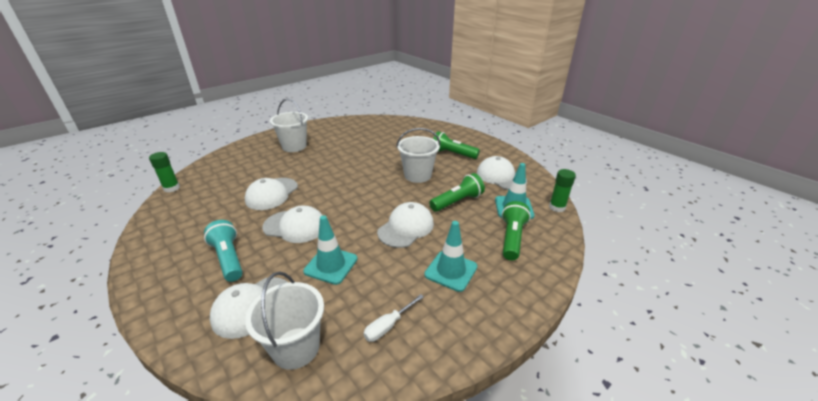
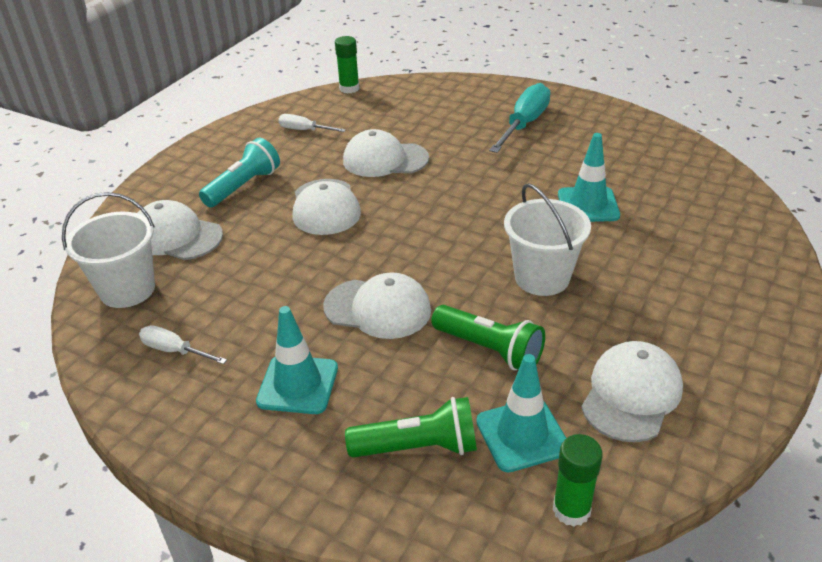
camera: 70 degrees right, 5 degrees up
white bucket [270,99,308,152] -> turquoise screwdriver [489,83,551,153]
turquoise traffic cone [303,215,358,285] -> turquoise traffic cone moved to [558,133,620,222]
green flashlight [433,131,480,159] -> none
none -> white screwdriver [278,114,346,132]

